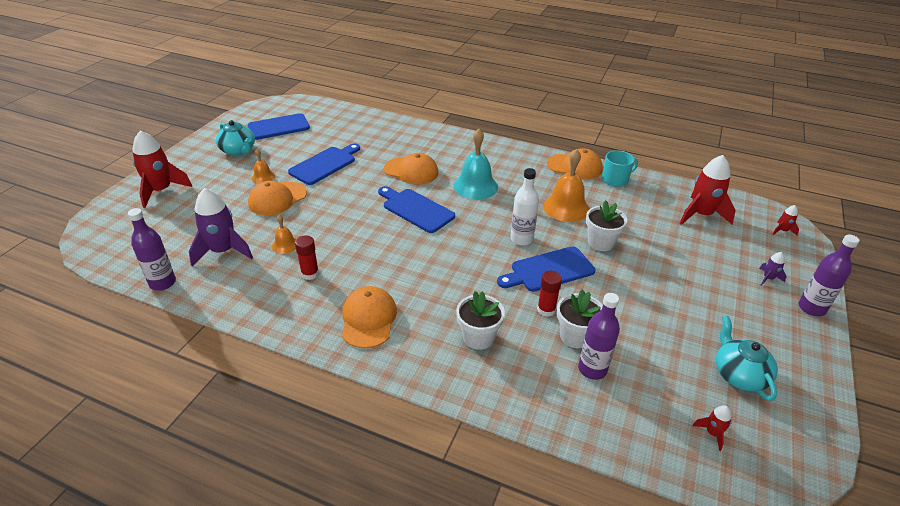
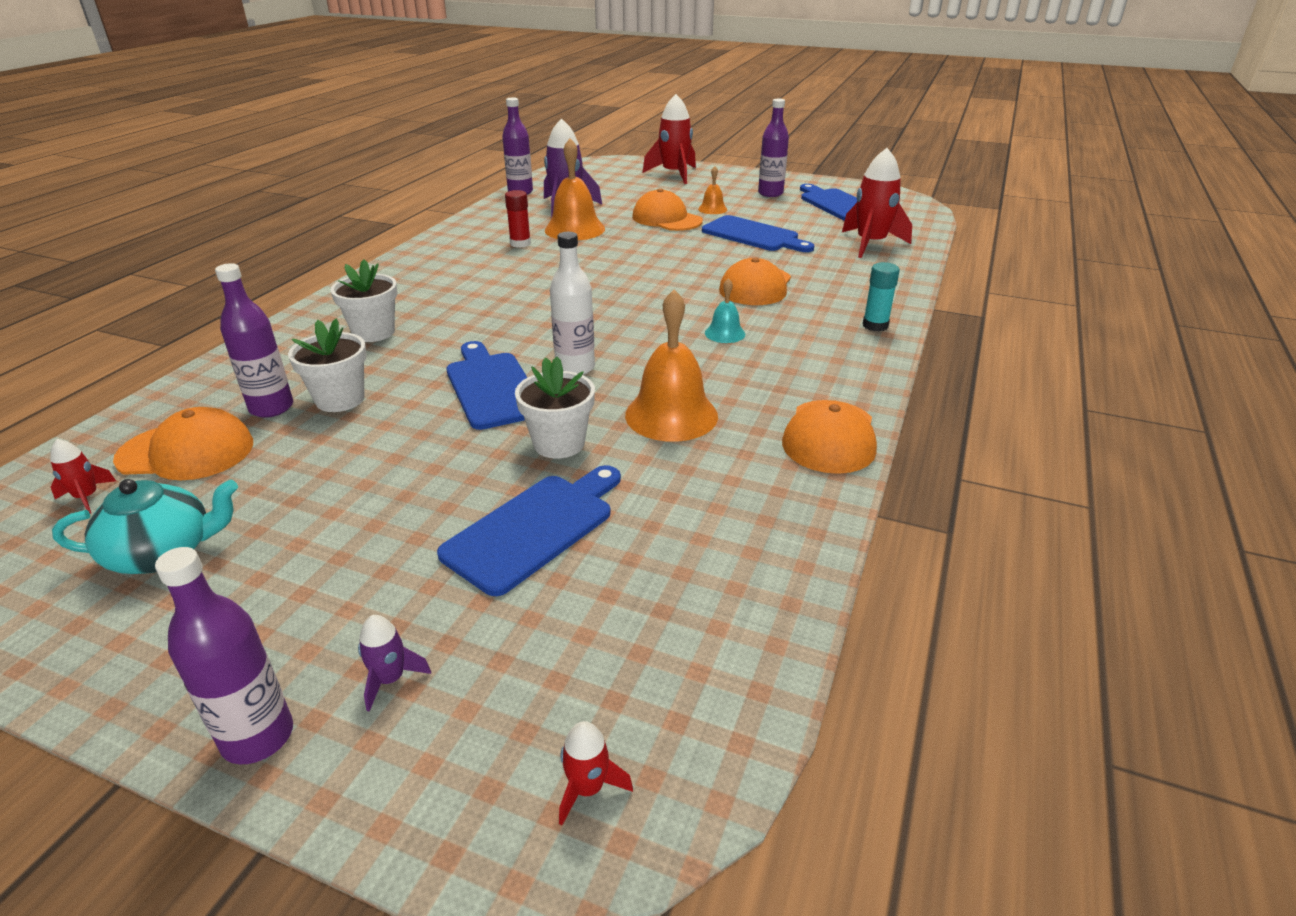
camera: 90 degrees right, 5 degrees down
turquoise teapot [216,120,255,155] -> purple bottle [758,99,789,197]
orange bell [272,215,296,254] -> orange bell [545,138,605,240], size x1.94
orange cap [342,286,397,348] -> orange cap moved to [113,407,253,480]
blue cutting board [378,186,455,233] -> blue cutting board moved to [437,465,621,596]
turquoise bell [453,129,498,199] -> turquoise bell [705,278,745,343], size x0.52
red glue stick [537,271,562,317] -> none
turquoise mug [602,150,638,187] -> none
red rocket [679,155,736,225] -> red rocket moved to [842,148,912,258]
none -> turquoise glue stick [863,262,900,331]

